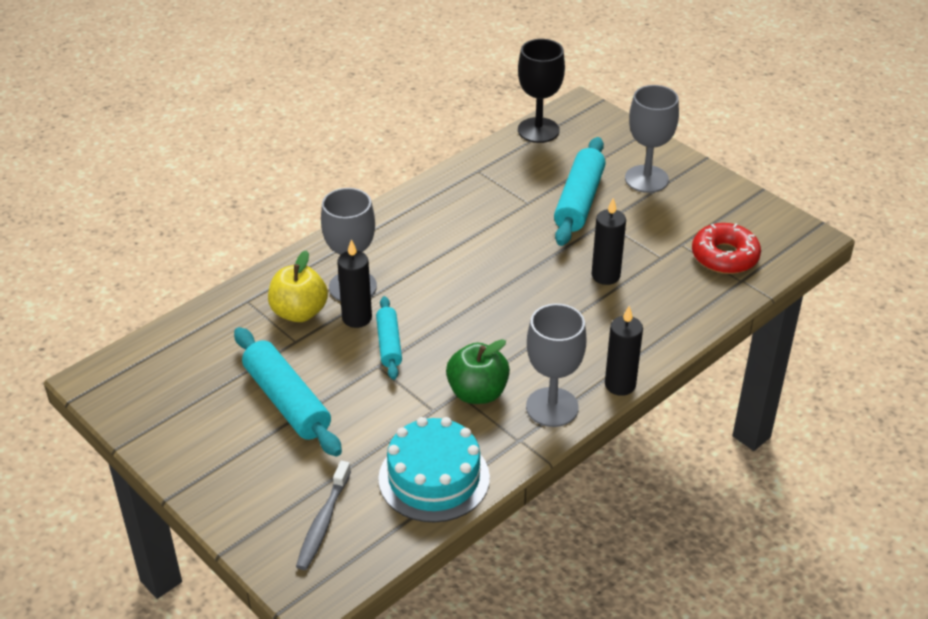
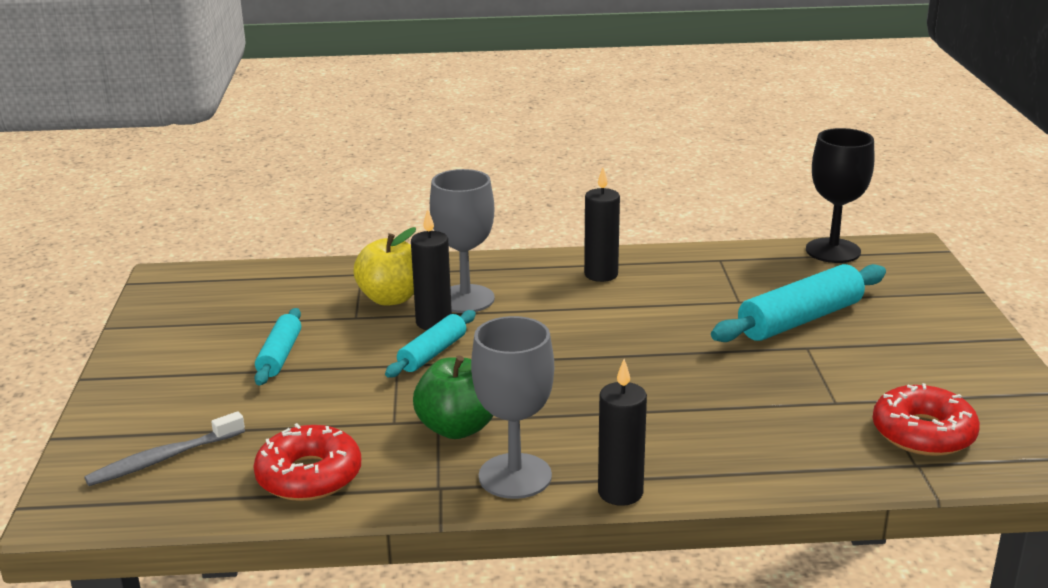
camera: 40 degrees right, 15 degrees down
turquoise rolling pin [234,327,342,457] -> turquoise rolling pin [254,308,301,385], size x0.59
turquoise cake [378,417,490,522] -> red donut [253,423,361,501]
black candle [592,198,626,285] -> black candle moved to [584,167,620,282]
grey goblet [625,85,679,193] -> none

